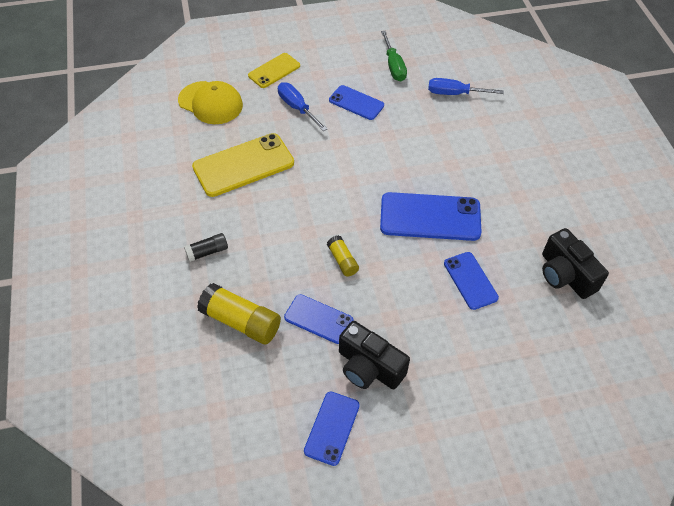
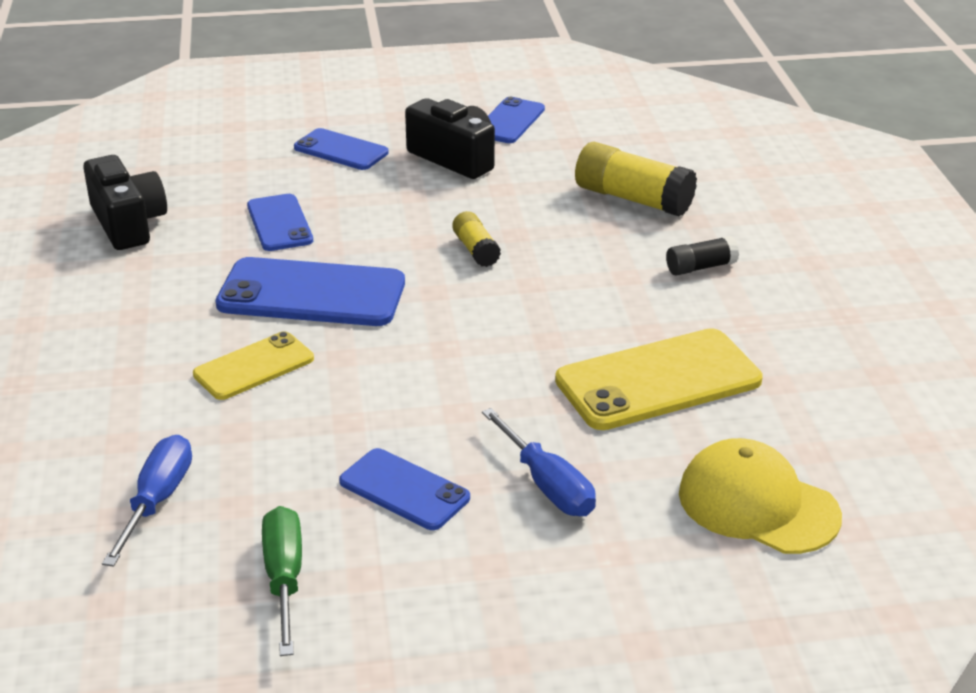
camera: 175 degrees left, 20 degrees down
yellow phone [248,53,300,88] -> yellow phone moved to [193,331,314,400]
blue phone [284,294,354,344] -> blue phone moved to [294,128,389,170]
blue screwdriver [428,78,504,95] -> blue screwdriver turned 90 degrees counterclockwise [102,435,192,567]

